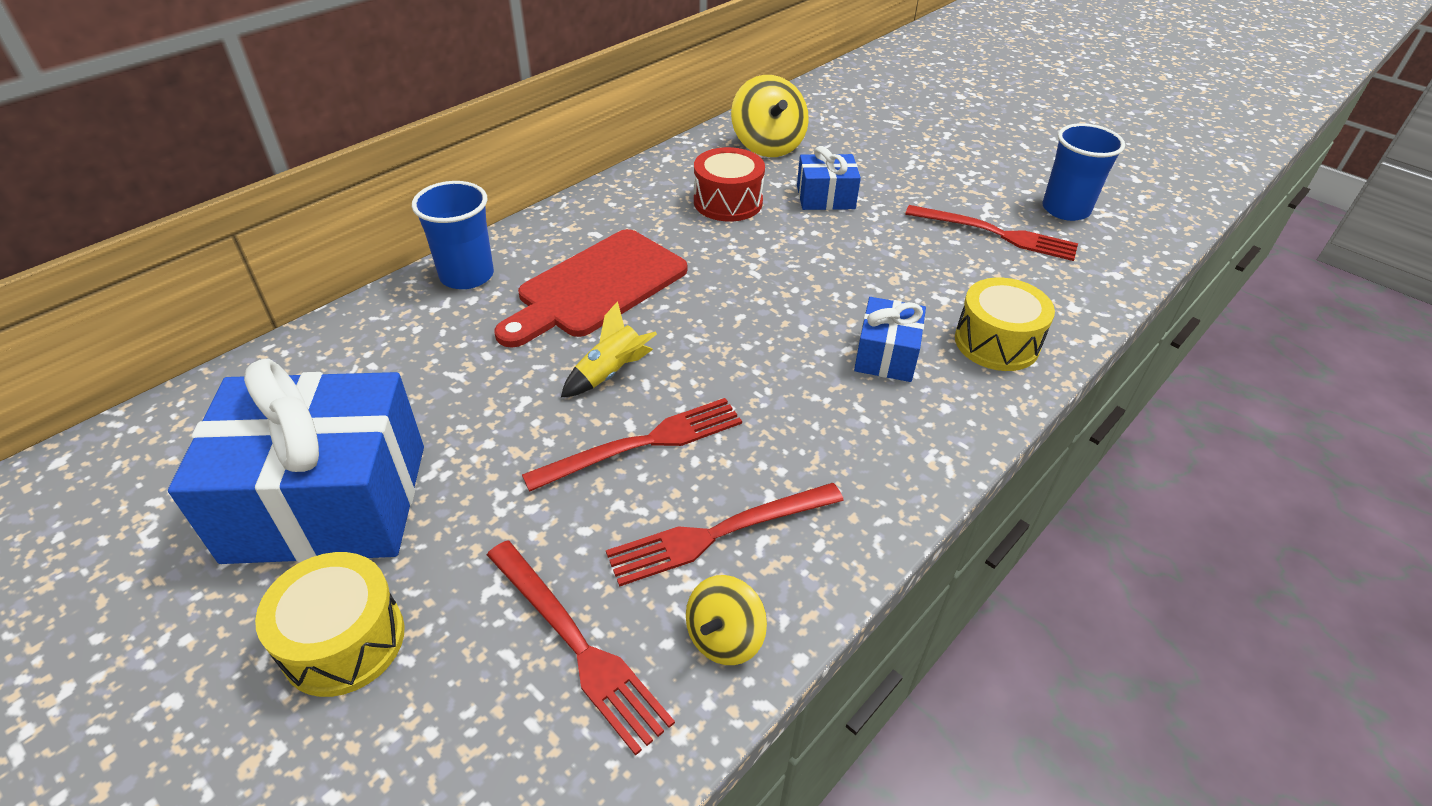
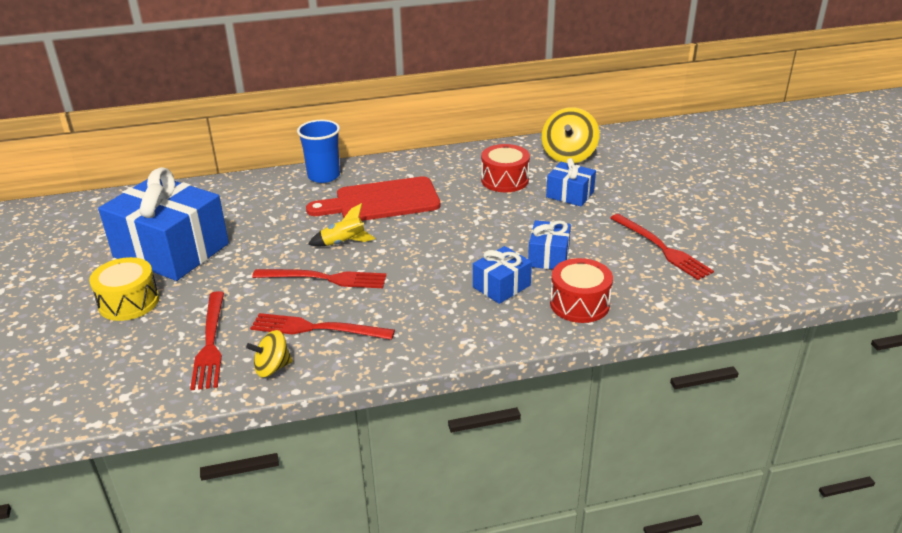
camera: 35 degrees right, 10 degrees down
yellow drum [955,277,1055,371] -> red drum [550,258,613,323]
blue cup [1042,123,1125,221] -> none
none -> blue gift [528,220,571,269]

